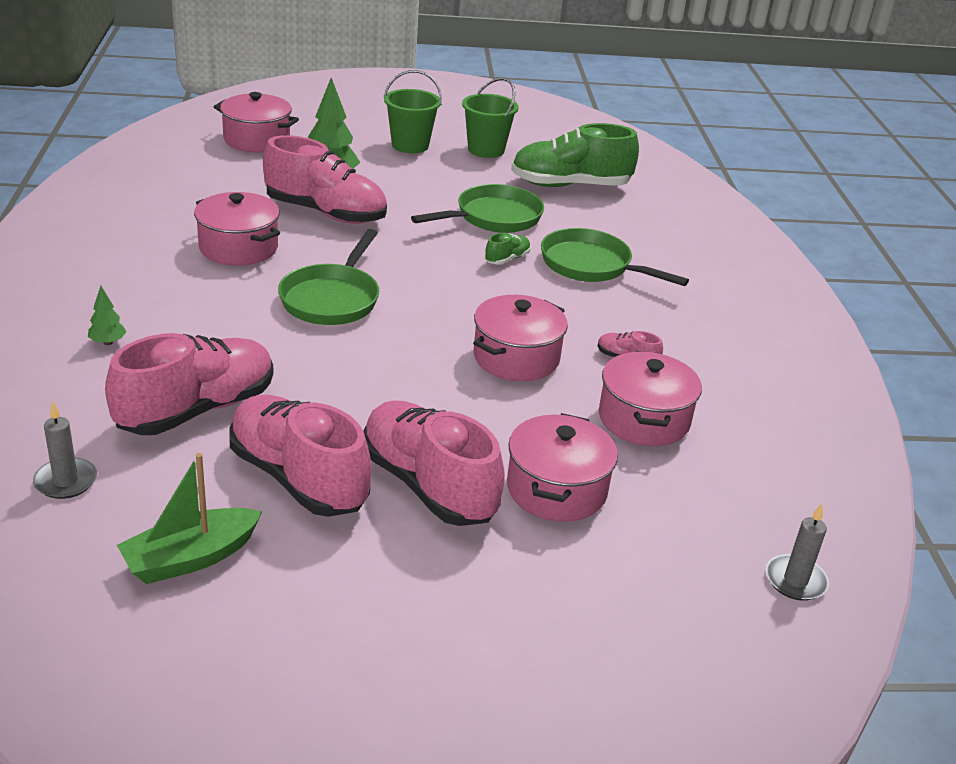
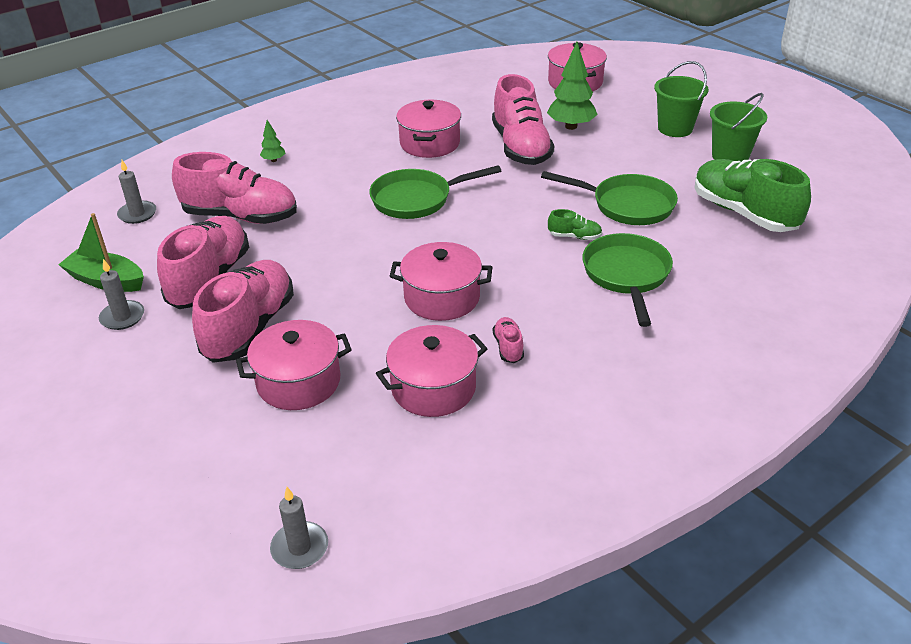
camera: 60 degrees right, 5 degrees up
none -> grey candle [99,259,144,330]

